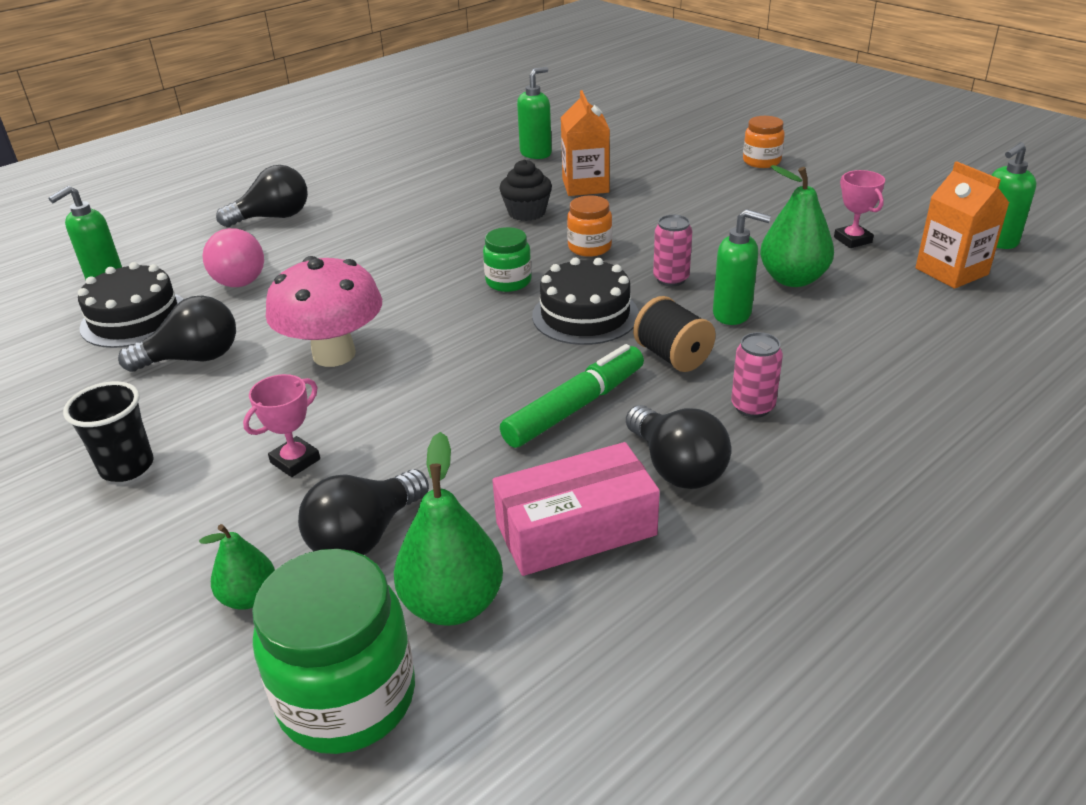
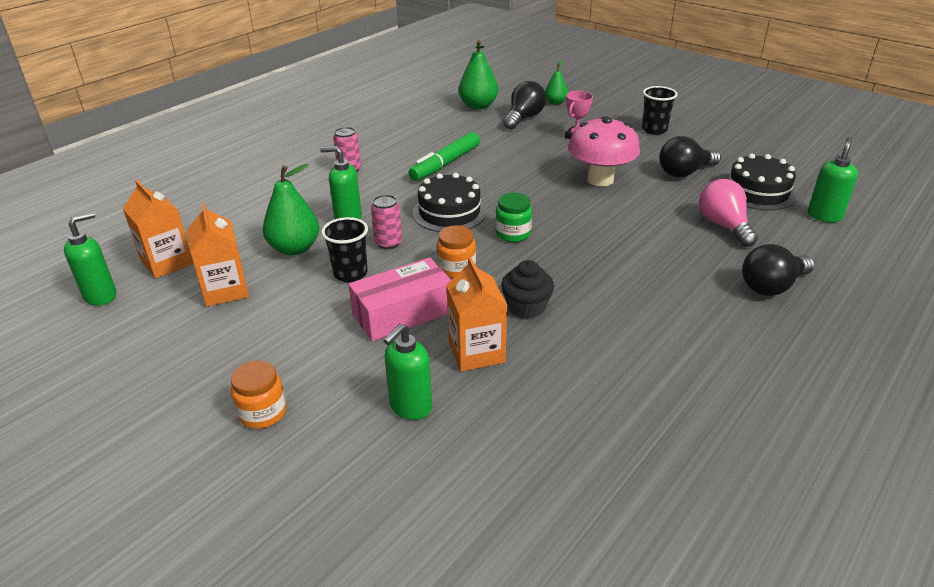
camera: 170 degrees right, 0 degrees up
green jar [252,549,415,754] -> none
pink box [492,442,660,576] -> pink box moved to [348,257,451,341]
green soap dispenser [517,67,552,159] -> green soap dispenser moved to [383,323,432,420]
black light bulb [626,405,731,489] -> none
black spool [633,296,716,372] -> none
pink trophy [834,170,885,248] -> orange carton [187,203,249,307]
none -> black cup [321,217,368,282]

